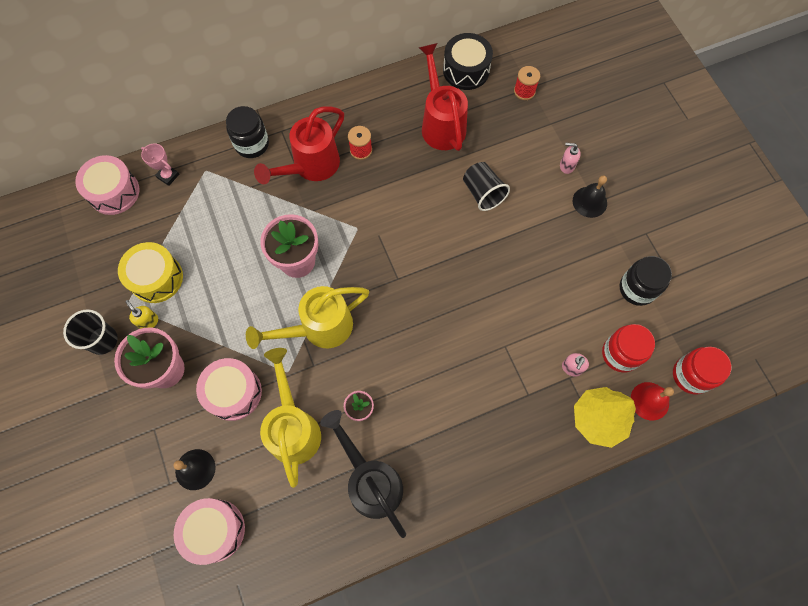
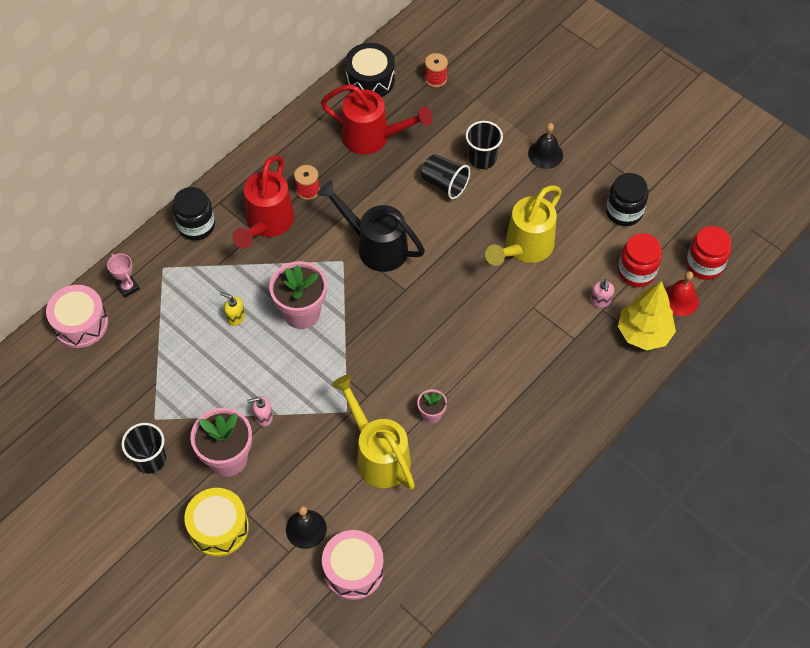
camera: 25 degrees left, 10 degrees down
yellow drum [118,242,183,303] -> yellow drum moved to [184,488,249,556]
yellow soap dispenser [125,300,158,329] -> yellow soap dispenser moved to [220,292,245,326]
pink trophy [141,143,179,186] -> pink trophy turned 45 degrees clockwise [107,253,140,298]
pink drum [196,358,262,421] -> none
yellow watering can [246,286,369,349] -> yellow watering can moved to [485,185,562,266]
black watering can [320,410,406,538] -> black watering can moved to [317,180,425,272]
red watering can [419,43,468,151] -> red watering can turned 150 degrees clockwise [321,84,433,154]
pink soap dispenser [560,143,581,174] -> pink soap dispenser moved to [247,396,273,427]
none -> black cup [466,121,503,169]

